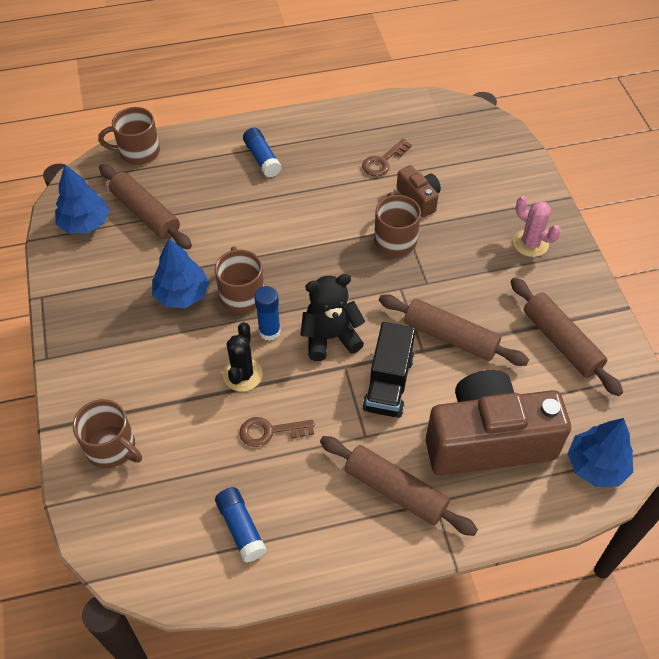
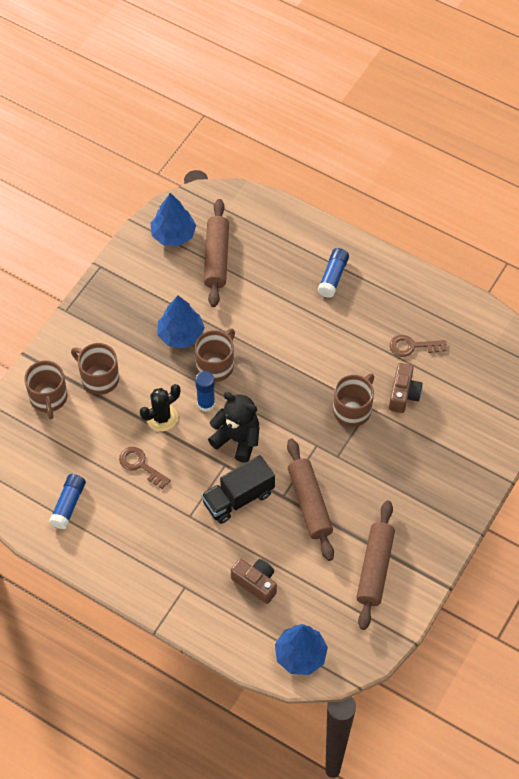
camera: 45 degrees right, 5 degrees up
brown mug [98,107,160,165] -> brown mug moved to [71,343,119,395]
brown rolling pin [320,436,478,536] -> none
brown camera [426,370,571,476] -> brown camera [231,558,277,604], size x0.46
pink cactus [513,196,561,257] -> none

